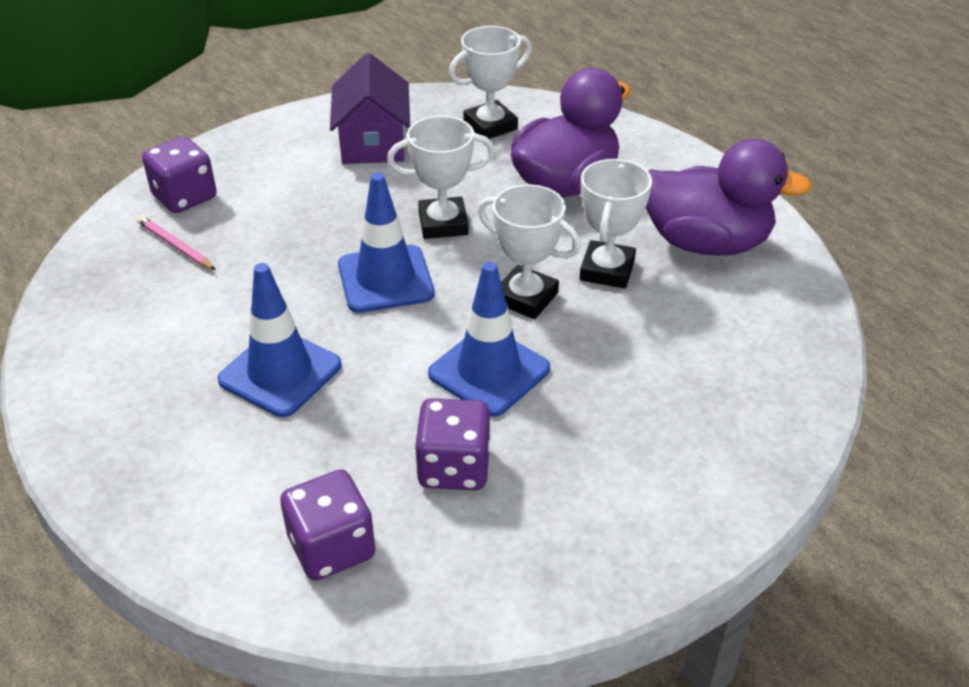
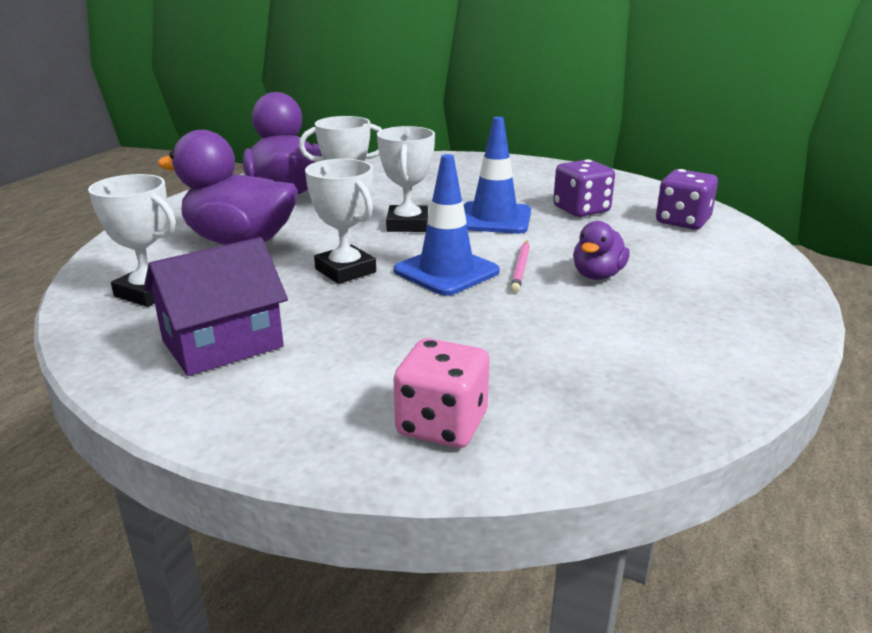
camera: 120 degrees left, 15 degrees down
pink pencil [137,216,216,270] -> pink pencil moved to [511,241,530,293]
purple dice [142,136,217,213] -> pink dice [394,338,489,448]
blue traffic cone [217,263,341,417] -> purple duck [573,221,630,280]

